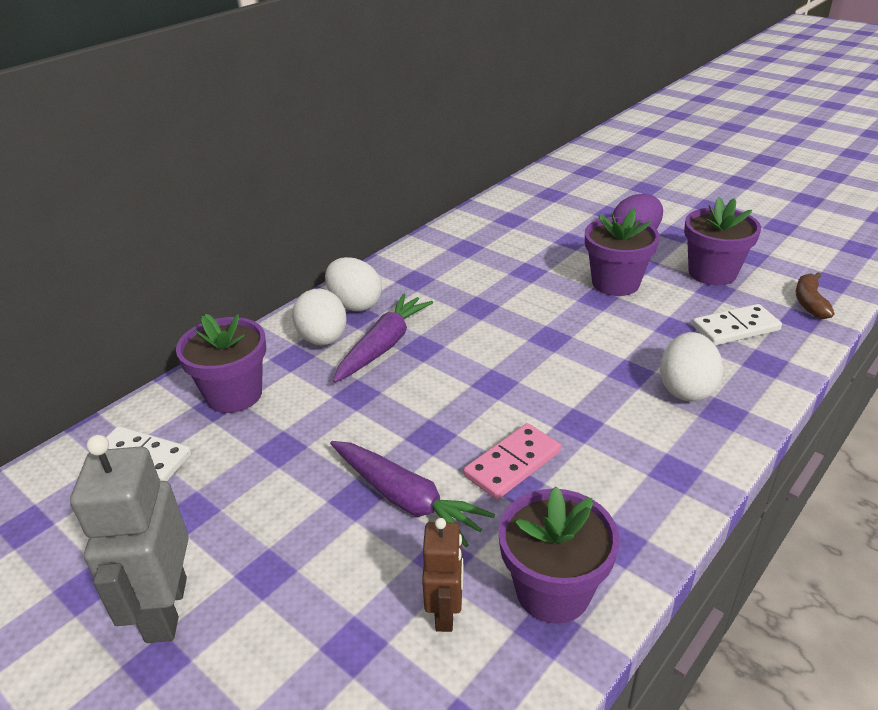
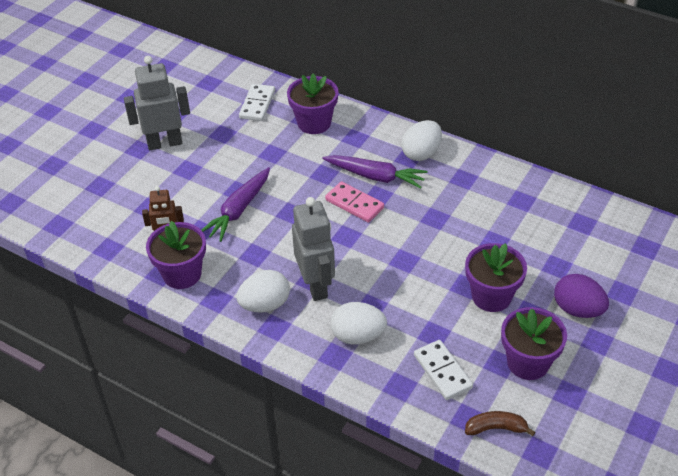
camera: 80 degrees right, 10 degrees up
white egg [292,289,347,346] -> white egg moved to [236,270,290,313]
pink domino [464,423,561,500] -> pink domino moved to [325,181,384,222]
none -> grey robot [292,197,335,301]

